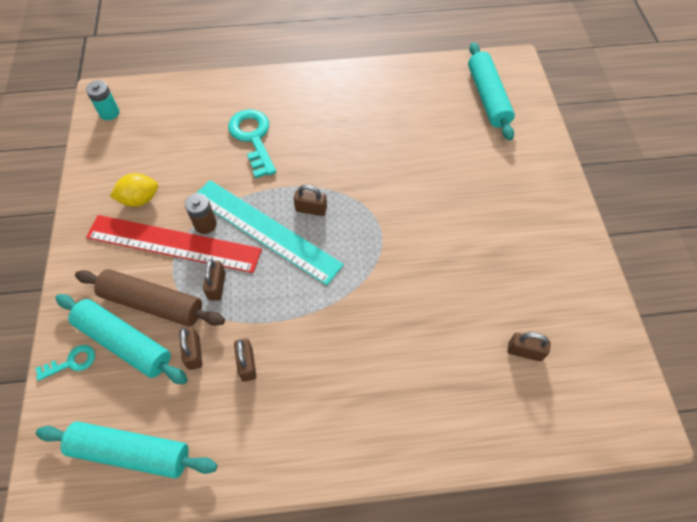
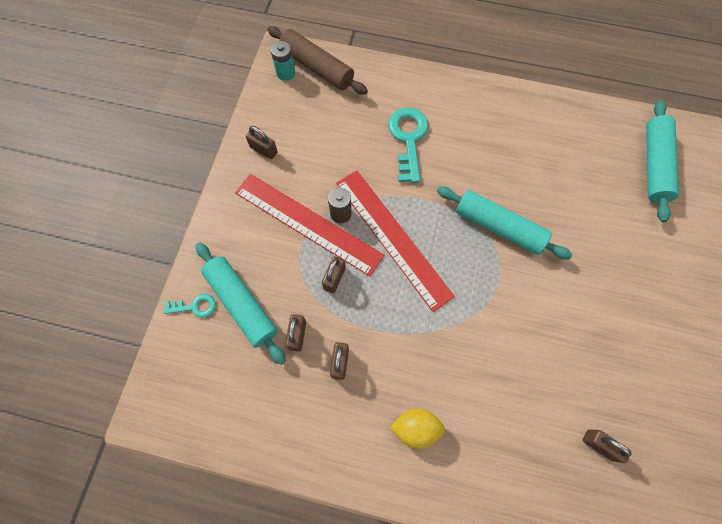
camera: 20 degrees right, 10 degrees up
turquoise rolling pin [36,421,217,478] -> turquoise rolling pin moved to [437,186,572,260]
brown rolling pin [75,269,225,326] -> brown rolling pin moved to [267,26,368,95]
yellow lemon [110,173,158,207] -> yellow lemon moved to [390,409,445,449]
turquoise ruler [197,180,344,285] -> red ruler [336,170,455,312]
brown padlock [294,184,327,216] -> brown padlock moved to [246,126,278,159]

